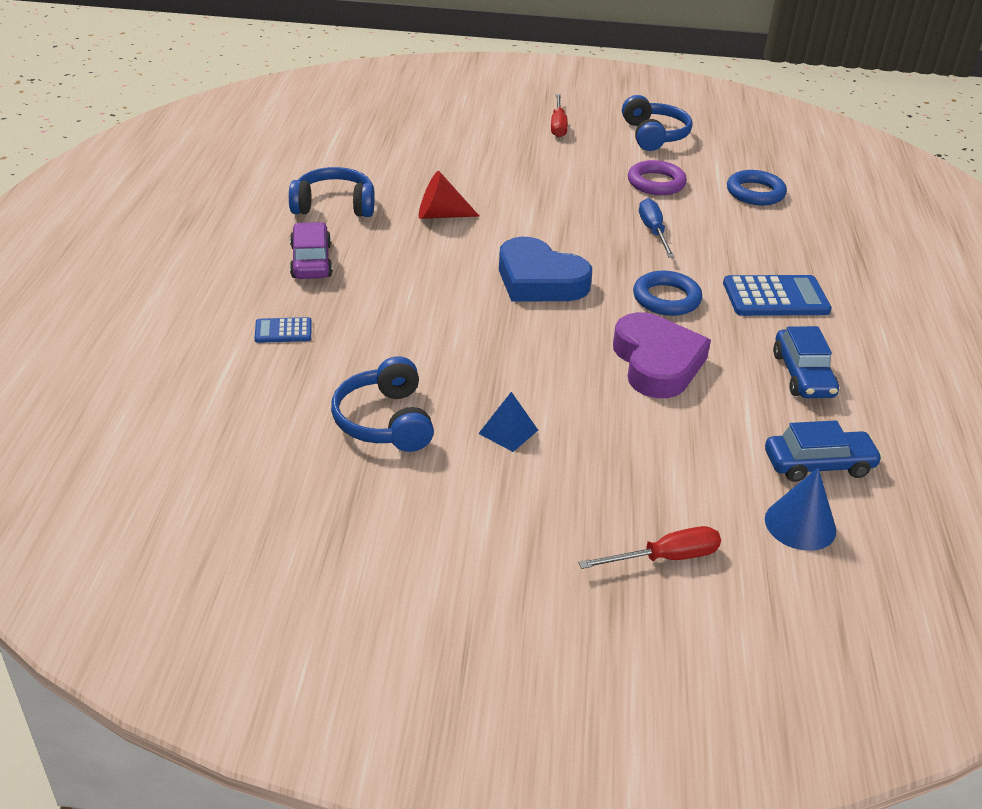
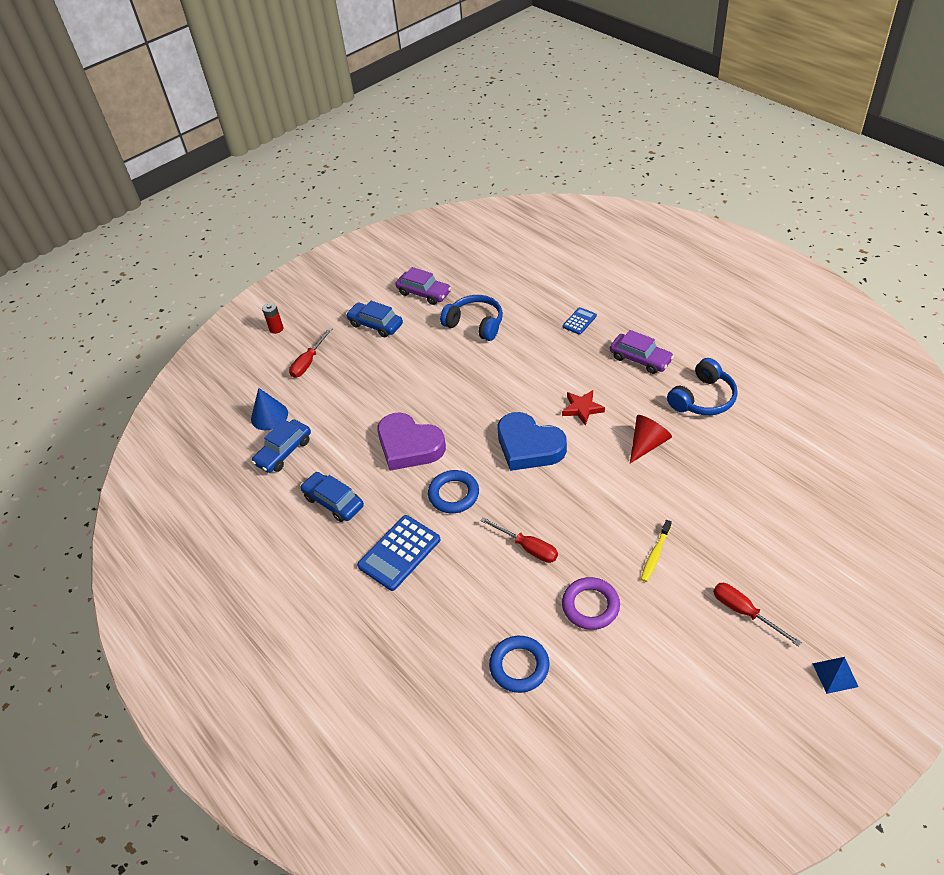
camera: 140 degrees right, 10 degrees up
blue pyramid [478,392,538,452] -> blue pyramid moved to [812,657,858,694]
blue heart [499,237,592,302] -> blue heart turned 135 degrees counterclockwise [498,412,567,471]
blue headphones [622,95,693,151] -> none
blue screwdriver [639,198,675,258] -> red screwdriver [480,517,558,563]
none -> red battery [262,302,283,334]
none -> blue car [346,301,403,337]
none -> purple car [396,267,451,305]
none -> red star [562,390,605,426]
none -> yellow toothbrush [641,520,672,582]

